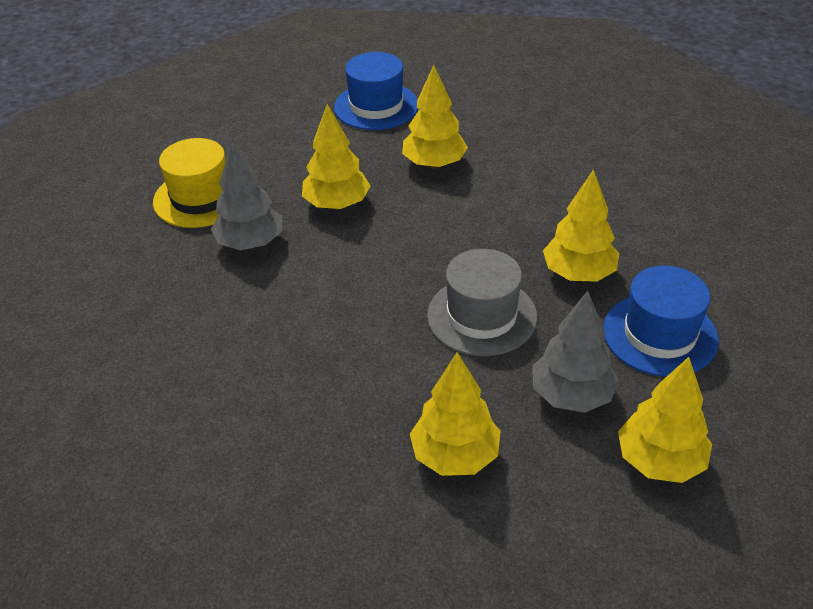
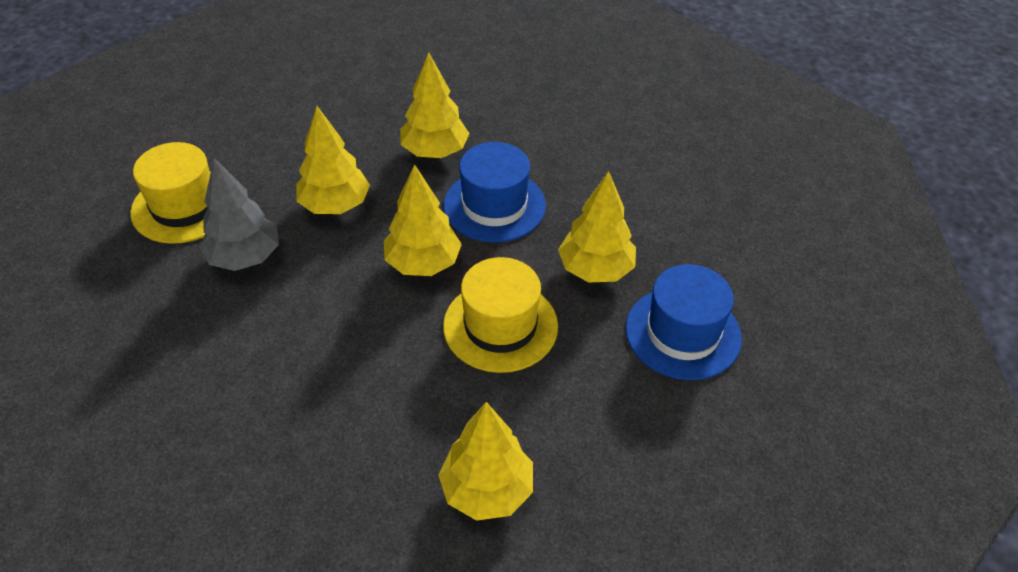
camera: 10 degrees left, 5 degrees up
blue hat [334,52,418,130] -> blue hat moved to [443,142,546,243]
grey hat [427,249,537,356] -> yellow hat [443,257,558,373]
grey tree [532,291,619,413] -> none
yellow tree [618,357,712,483] -> yellow tree moved to [384,164,462,276]

